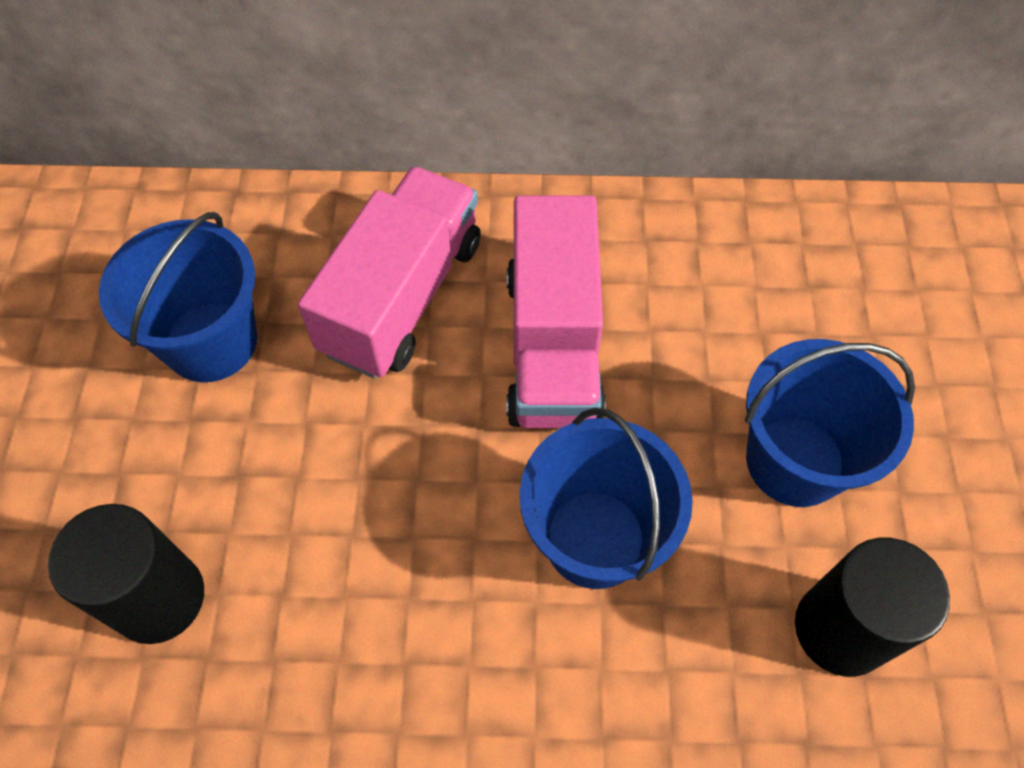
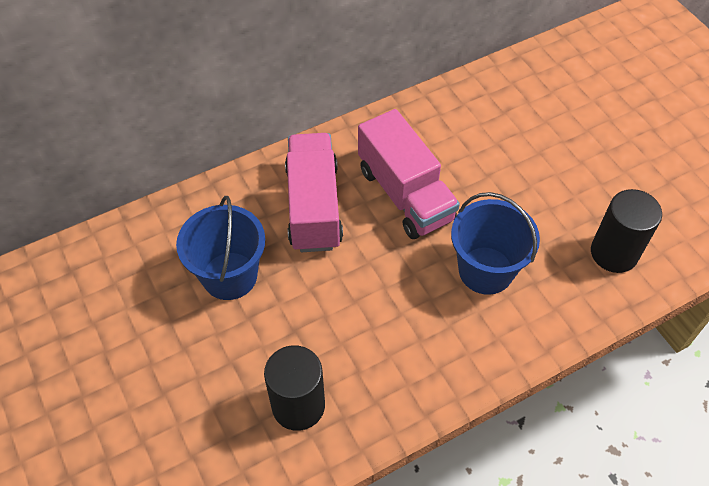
camera: 30 degrees left, 5 degrees down
blue bucket [745,339,915,507] -> none

